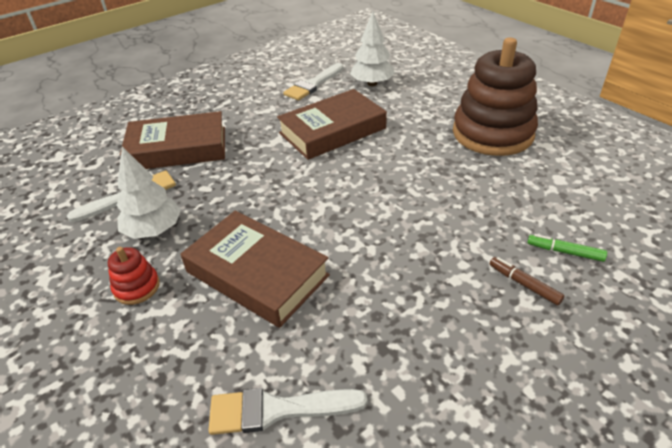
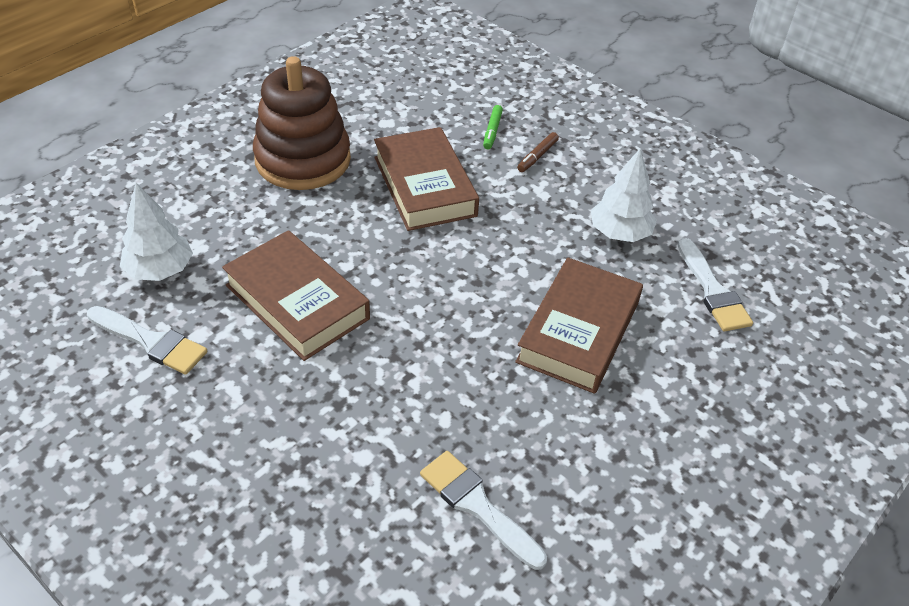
camera: 105 degrees left, 5 degrees up
red stacking toy [108,247,160,305] -> none
white tree [116,147,181,239] -> white tree moved to [591,149,657,242]
brown book [120,111,225,169] -> brown book moved to [374,127,479,231]

